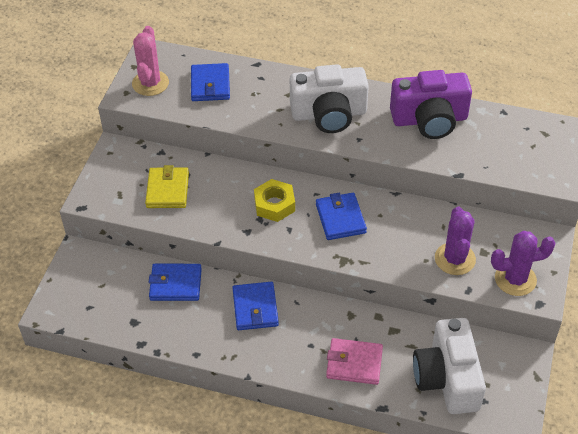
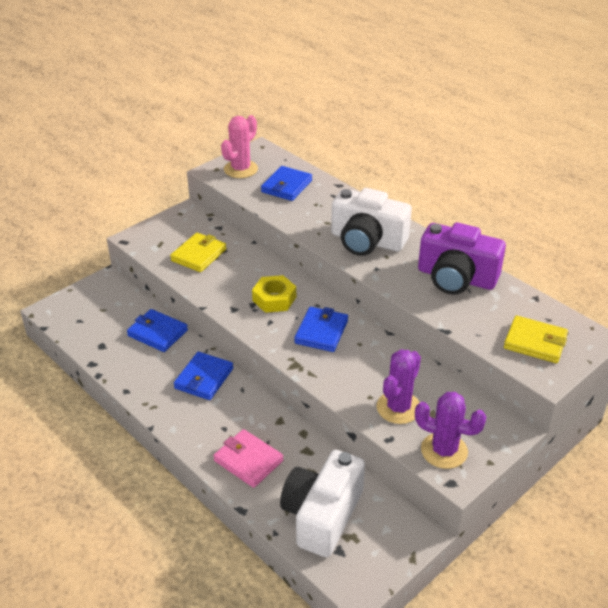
camera: 30 degrees right, 10 degrees down
none -> yellow wallet [504,315,568,363]

